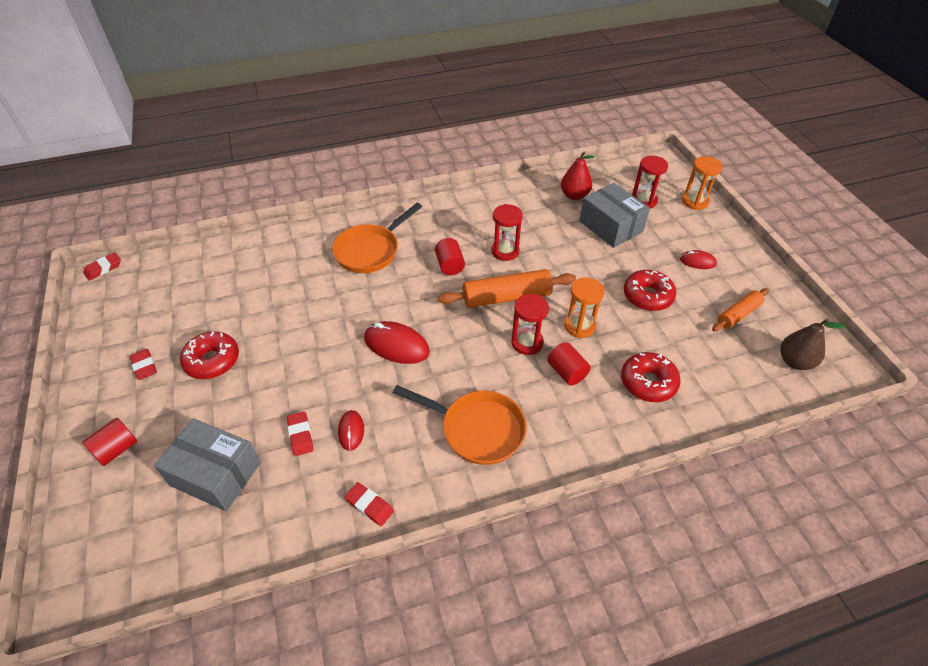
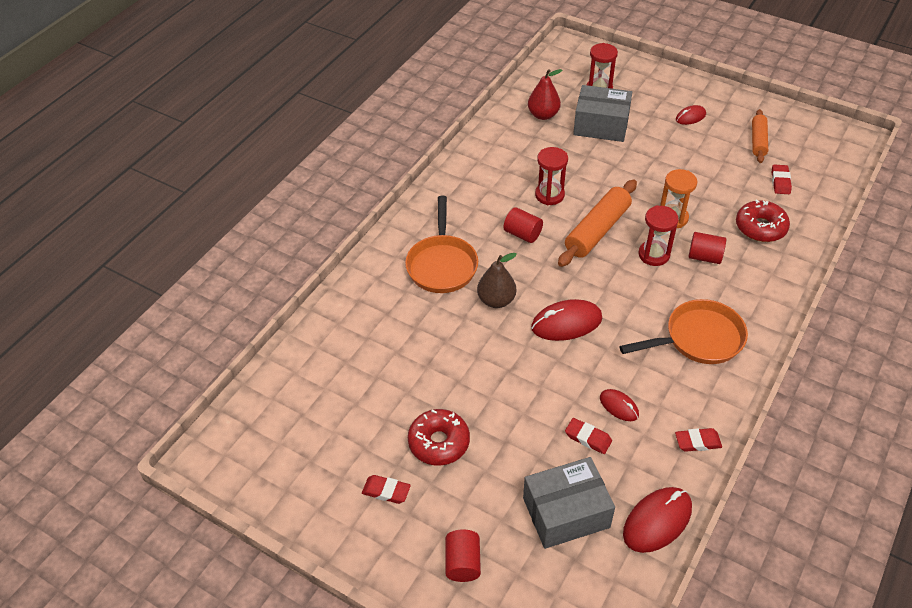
camera: 40 degrees left, 0 degrees up
red eraser [83,252,121,280] -> red eraser moved to [772,165,792,194]
red donut [624,270,676,311] -> none
orange hourglass [682,156,722,210] -> none
brown pear [780,319,846,370] -> brown pear moved to [477,253,517,308]
none -> red mouse [623,487,692,553]

